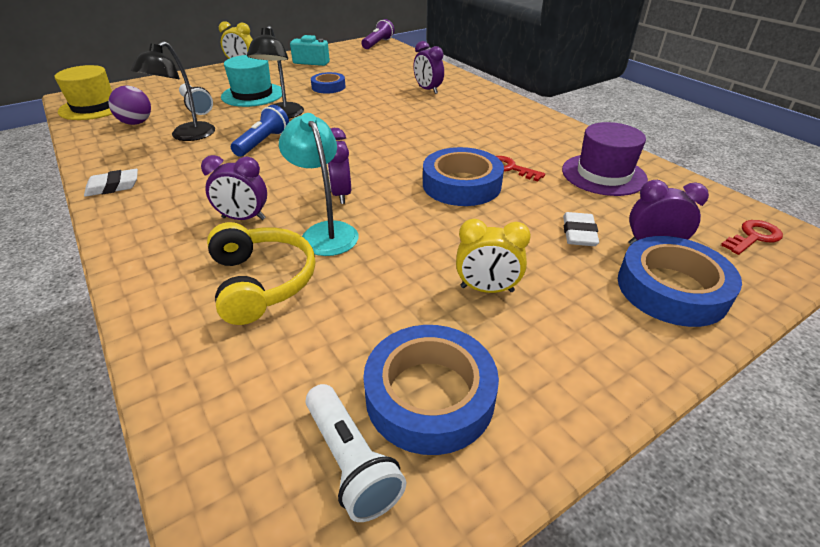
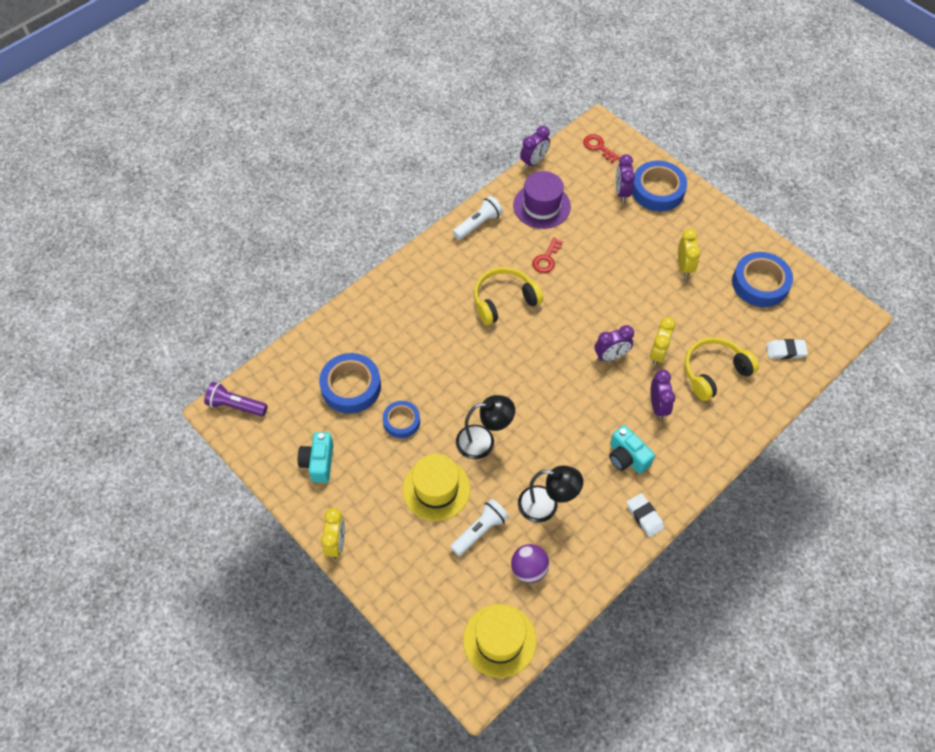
camera: 100 degrees left, 20 degrees up
turquoise hat [221,55,282,107] -> yellow hat [403,454,470,521]
blue flashlight [231,105,289,157] -> none
turquoise lamp [279,113,358,256] -> yellow clock [650,317,676,366]
white flashlight [305,384,406,522] -> white flashlight moved to [453,196,503,240]
purple clock [413,41,444,94] -> purple clock moved to [520,126,550,169]
blue tape [423,147,504,206] -> blue tape moved to [319,353,381,414]
white eraser [563,212,599,246] -> white eraser moved to [766,339,808,359]
none -> yellow headphones [474,267,543,325]
none -> turquoise camera [609,425,655,474]

